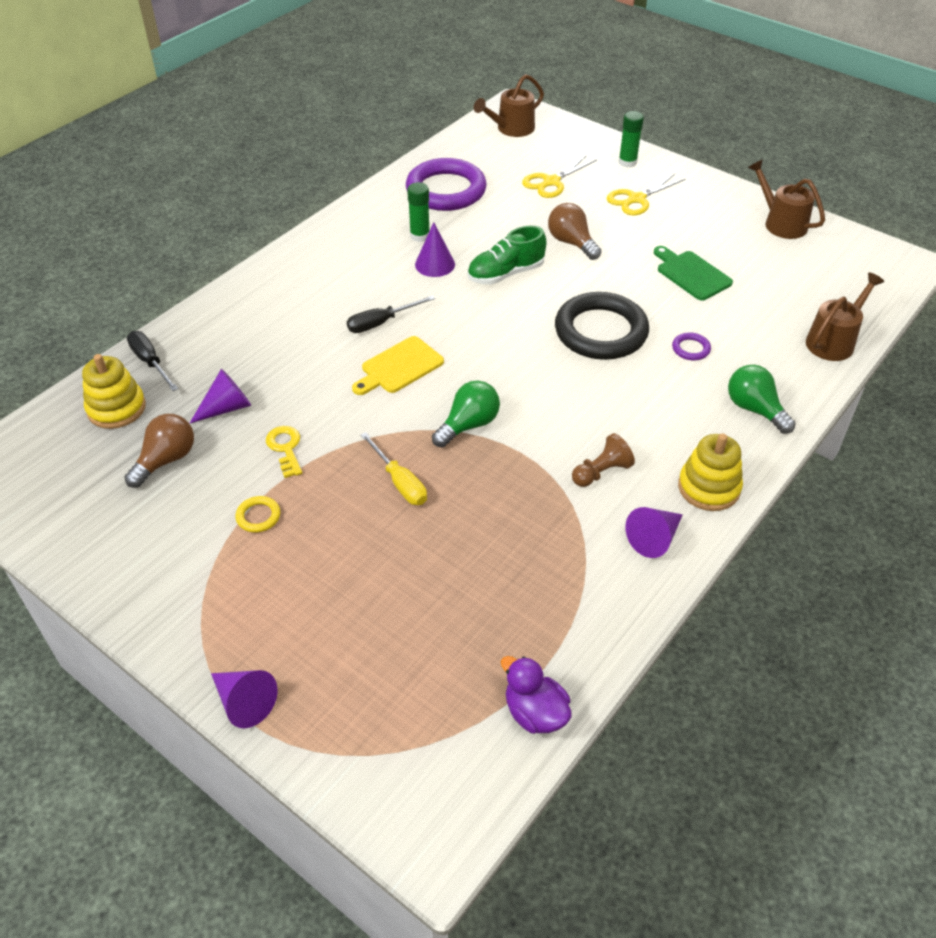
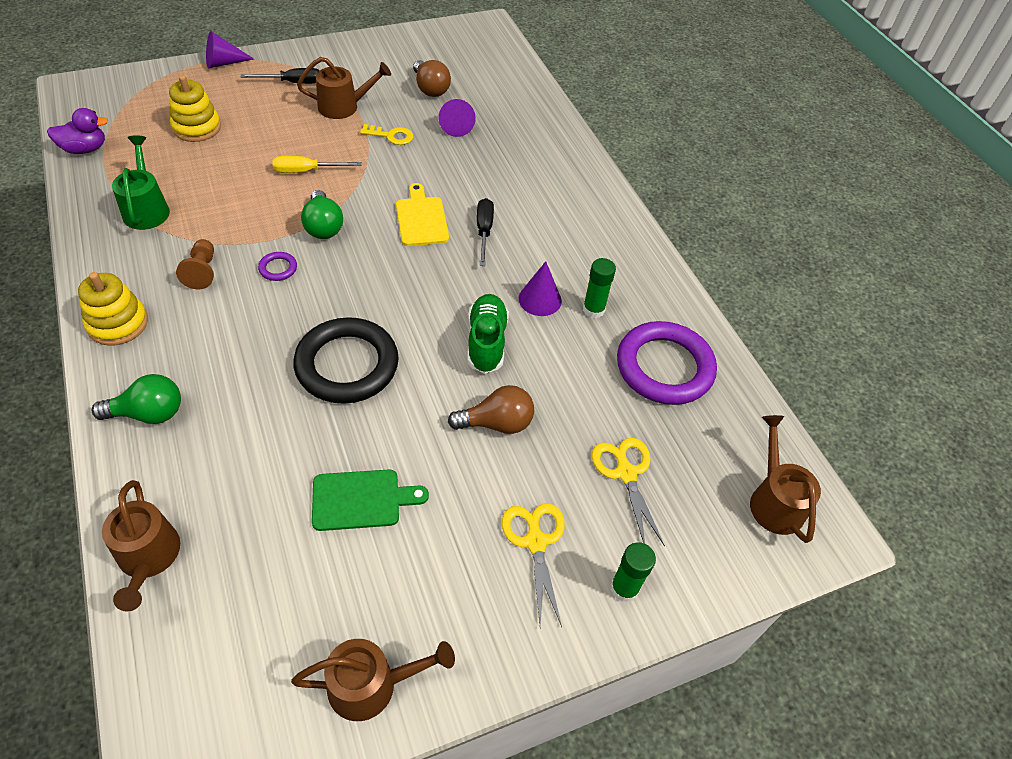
camera: 115 degrees right, 5 degrees up
yellow stacking toy [82,354,146,429] -> yellow stacking toy moved to [169,75,221,142]
black screwdriver [127,331,178,391] -> black screwdriver moved to [241,68,320,84]
yellow ring [235,496,280,532] -> brown watering can [297,57,391,119]
purple cone [625,507,683,558] -> none
purple ring [672,333,711,360] -> purple ring moved to [258,252,297,281]
none -> green watering can [112,135,170,230]

